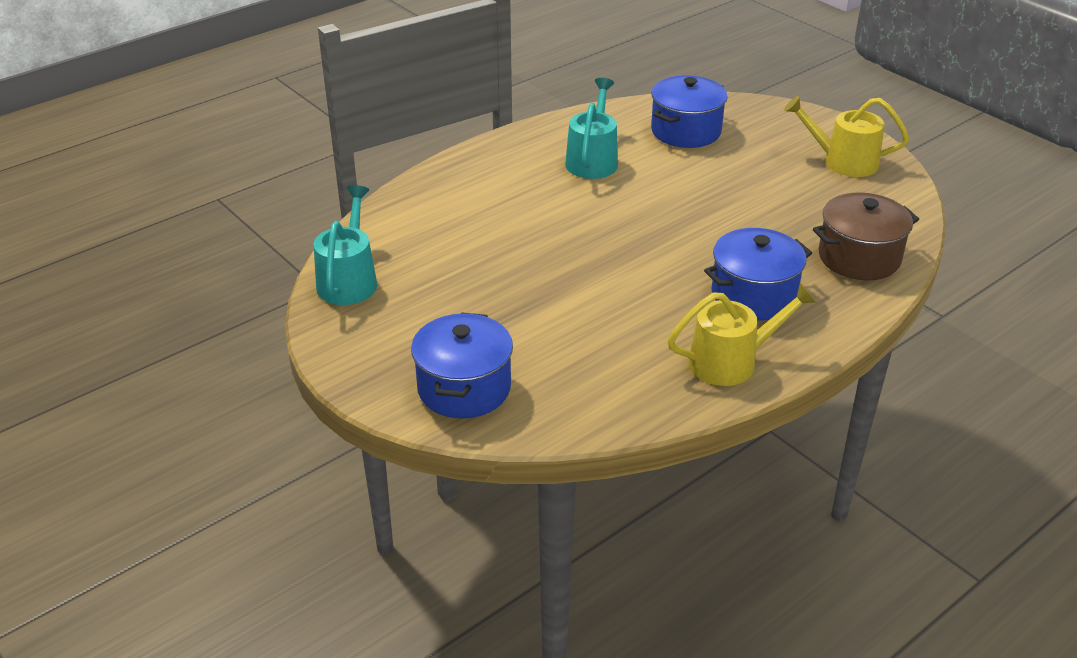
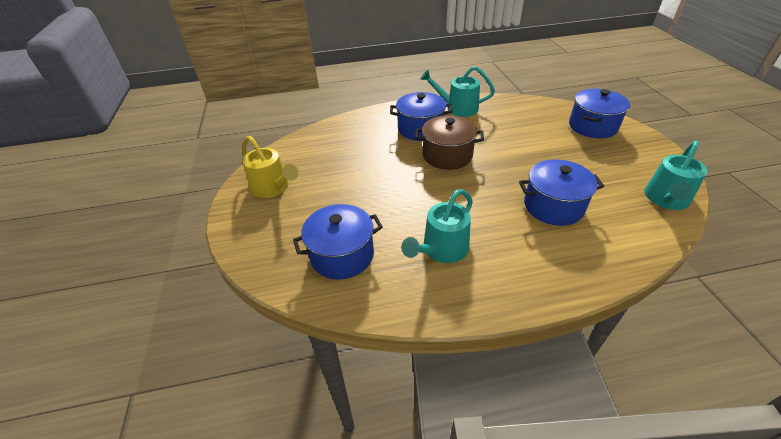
camera: 150 degrees left, 5 degrees up
yellow watering can [668,283,816,386] -> turquoise watering can [420,66,495,117]
brown pot [813,192,919,280] -> brown pot moved to [415,115,484,170]
none -> blue pot [519,159,604,226]

